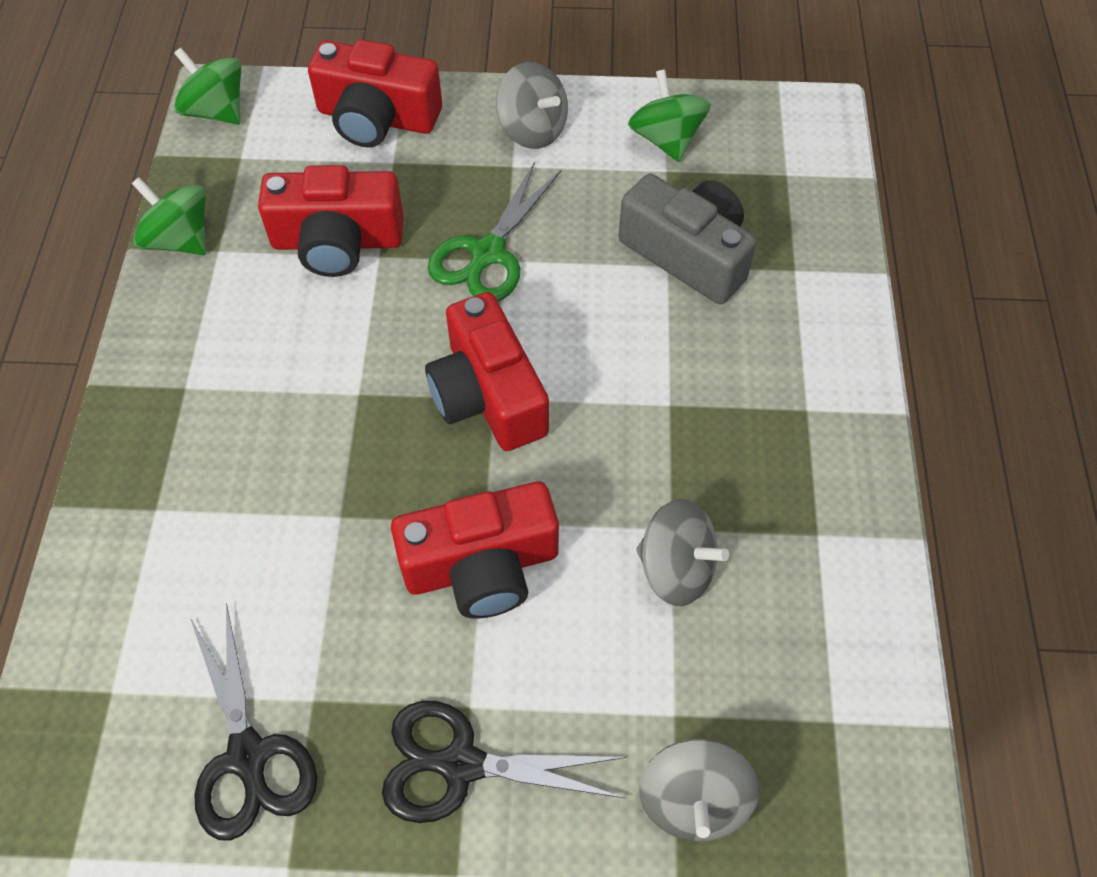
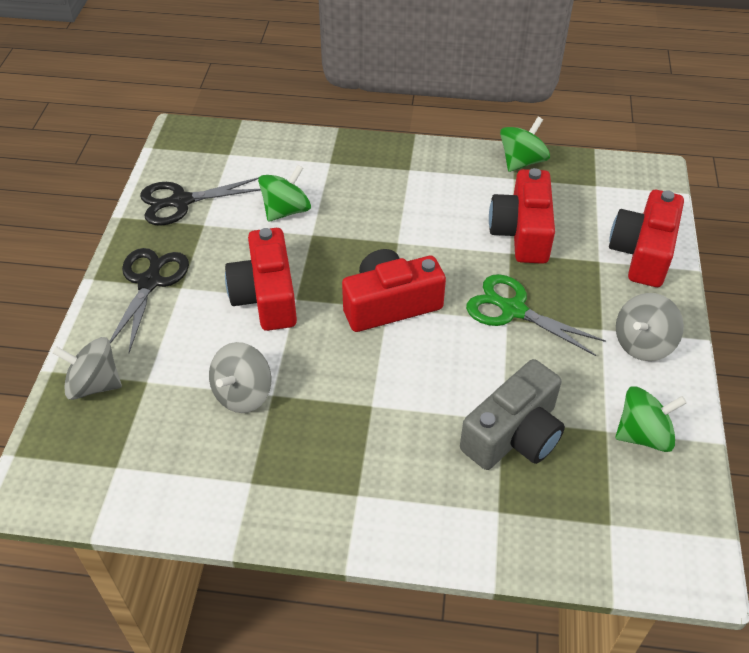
camera: 95 degrees right, 10 degrees down
green spinning top [174,48,241,125] -> green spinning top moved to [258,165,311,222]

